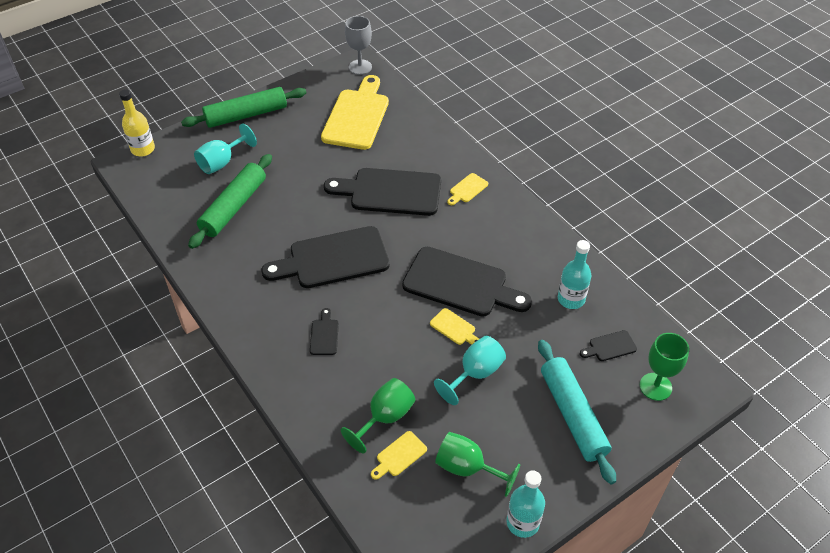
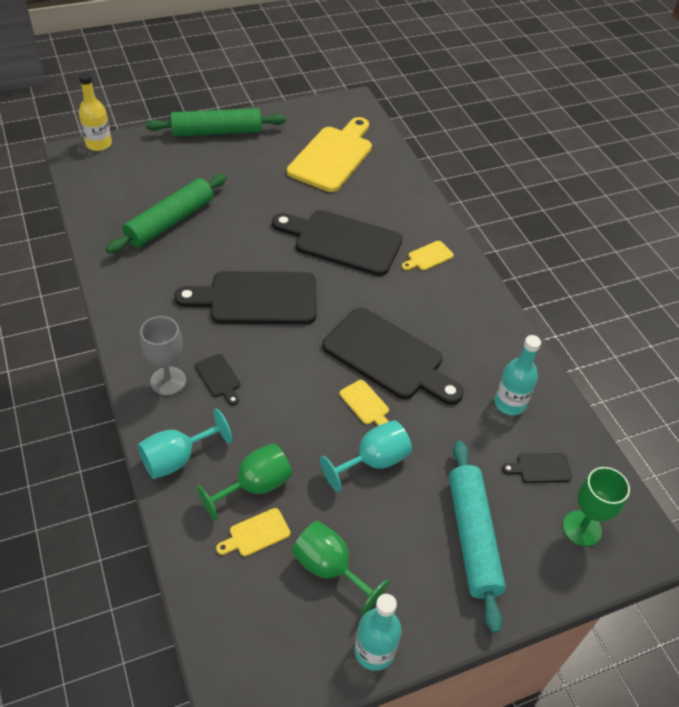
camera: 10 degrees right, 0 degrees up
turquoise goblet [194,123,257,174] -> turquoise goblet moved to [137,409,232,479]
black cutting board [310,308,339,355] -> black cutting board turned 135 degrees clockwise [195,354,240,406]
grey goblet [345,16,372,75] -> grey goblet moved to [140,316,186,395]

